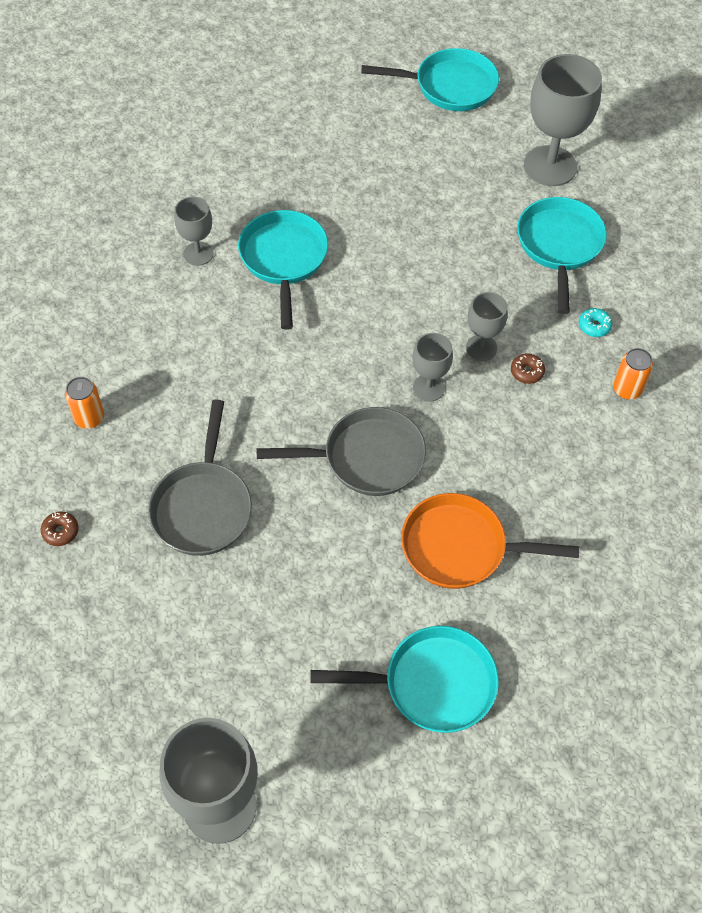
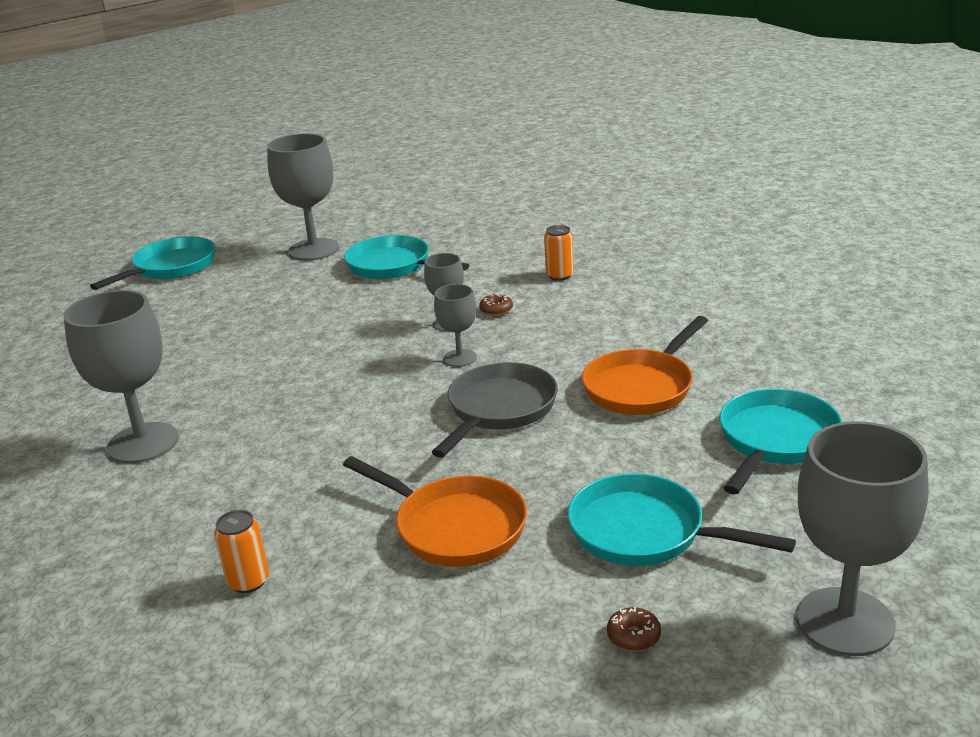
camera: 55 degrees left, 30 degrees down
brown donut [41,511,79,546] -> brown donut moved to [607,607,661,651]
grey pan [148,400,252,556] -> orange pan [343,456,527,567]
grey goblet [174,197,214,266] -> grey goblet [64,290,179,464], size x1.88
turquoise pan [238,210,328,330] -> turquoise pan moved to [568,473,796,566]
turquoise donut [579,308,613,337] -> none

